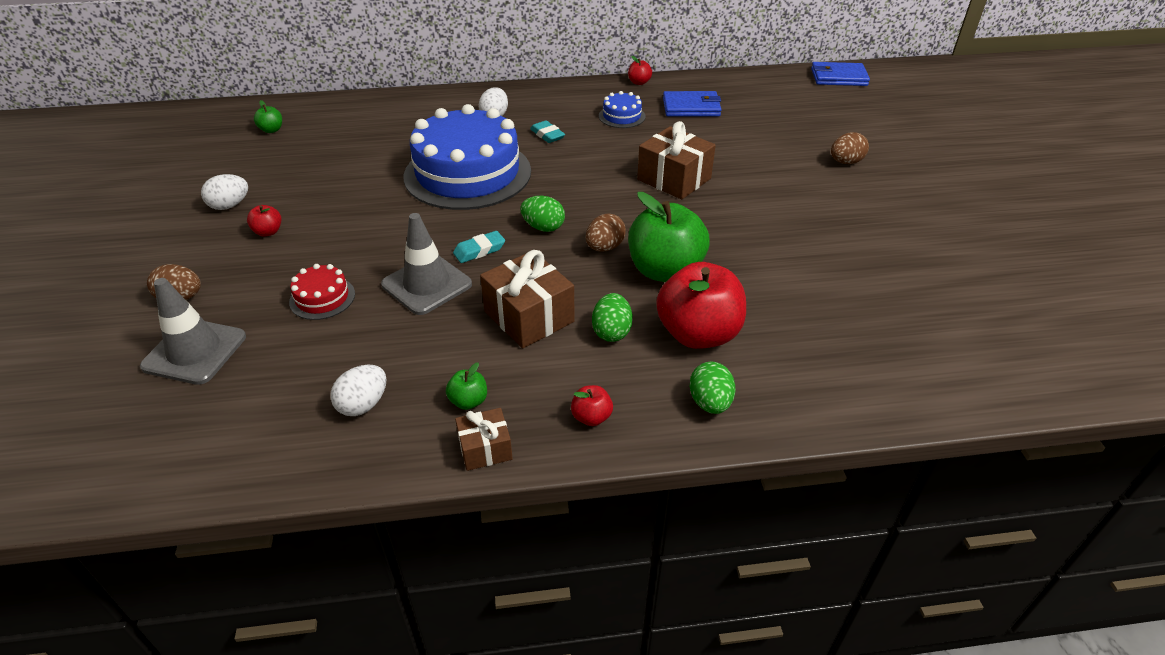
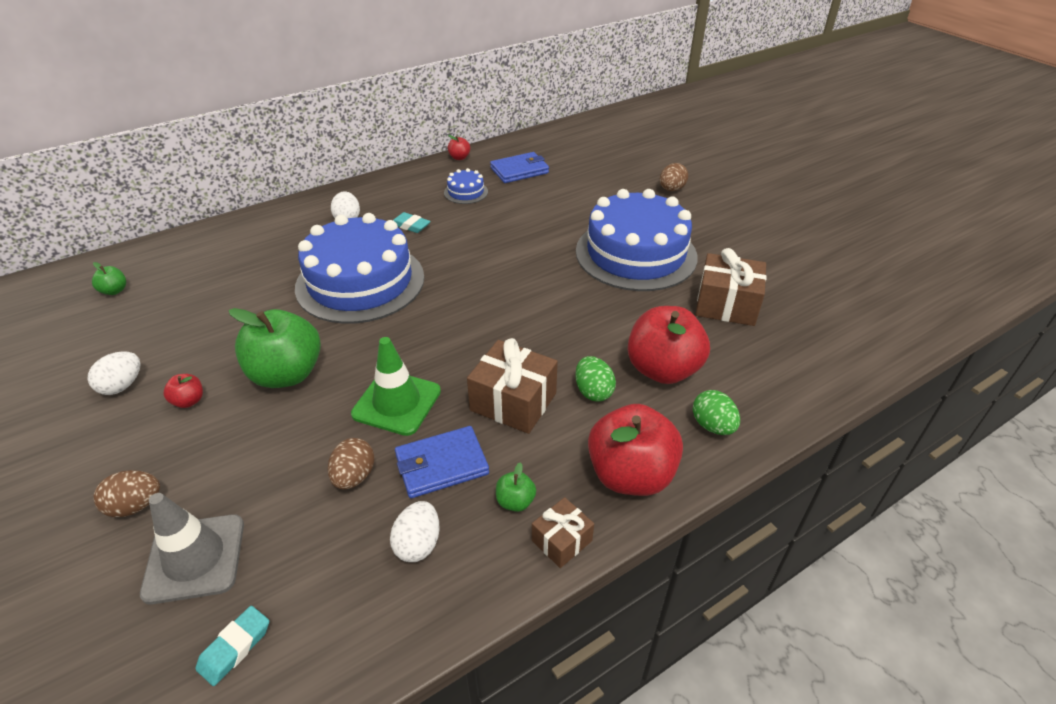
camera: 25 degrees left, 0 degrees up
red cake [289,264,355,320] -> none
grey traffic cone [381,213,472,315] -> green traffic cone [351,337,441,436]
turquoise eraser [453,231,505,263] -> turquoise eraser moved to [195,606,269,686]
green egg [520,196,565,232] -> none
red apple [571,385,613,426] -> red apple [588,404,683,496], size x2.33
brown egg [586,213,626,252] -> brown egg moved to [328,438,375,489]
green apple [628,192,710,282] -> green apple moved to [229,308,321,388]
brown gift [637,121,716,200] -> brown gift moved to [696,248,767,326]
blue wallet [811,62,870,86] -> blue wallet moved to [395,426,489,498]
none -> blue cake [576,189,698,291]

